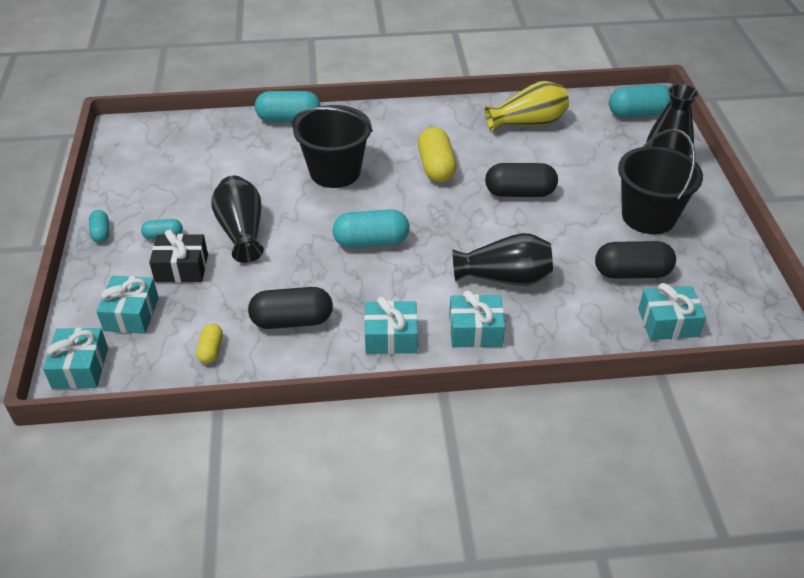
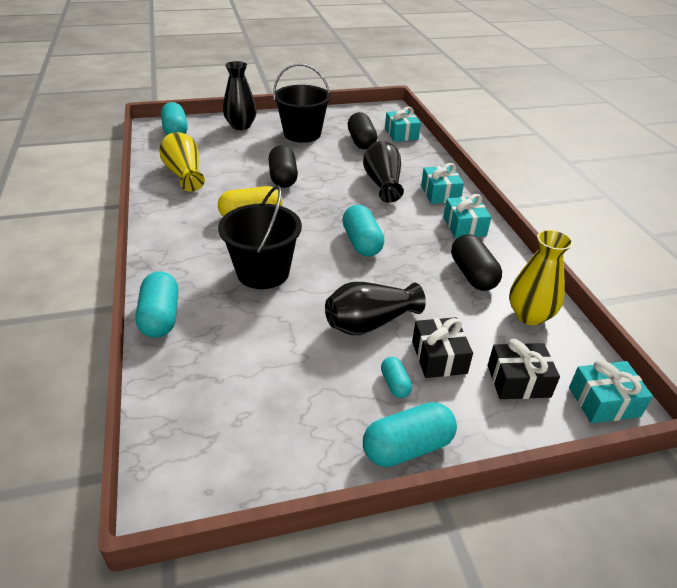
camera: 100 degrees left, 5 degrees down
turquoise capsule [89,210,109,243] -> turquoise capsule [363,402,457,467], size x1.86
turquoise gift [96,276,159,334] -> black gift [488,339,560,399]
yellow capsule [196,324,223,364] -> yellow vase [509,230,573,325]

